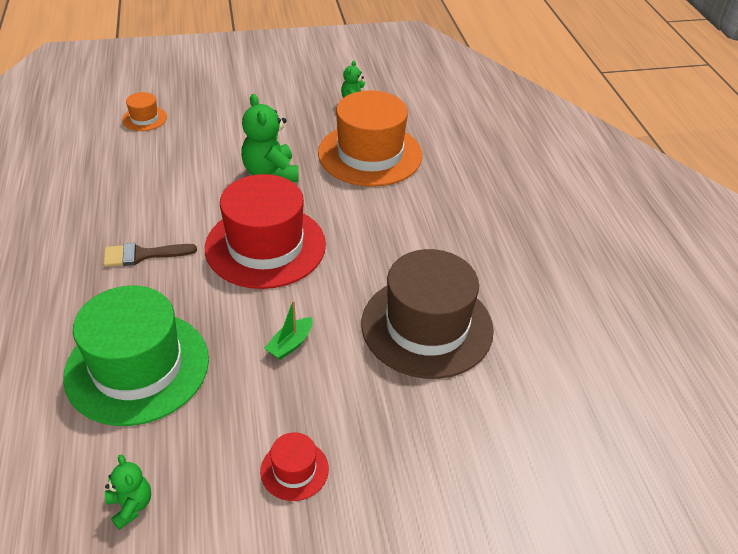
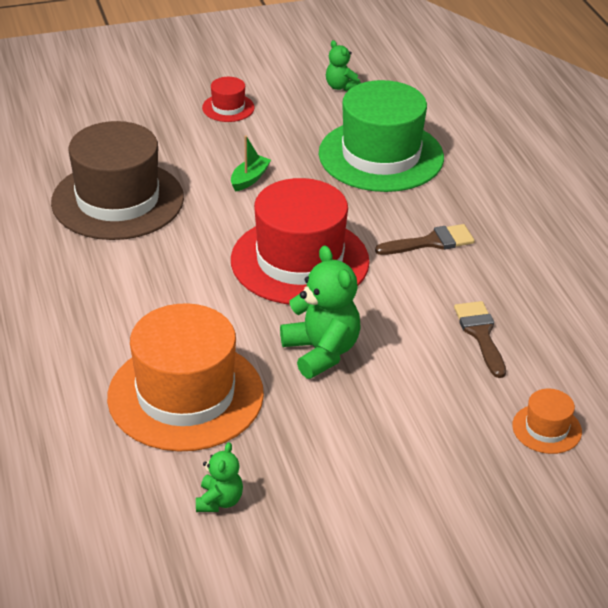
camera: 175 degrees right, 5 degrees down
none -> brown brush [454,301,506,378]

